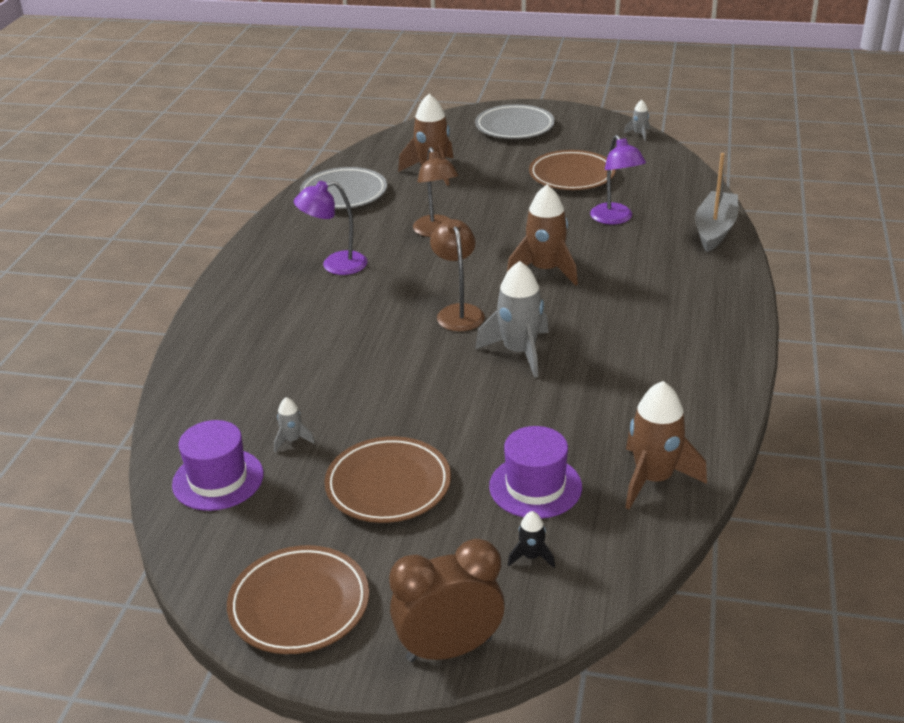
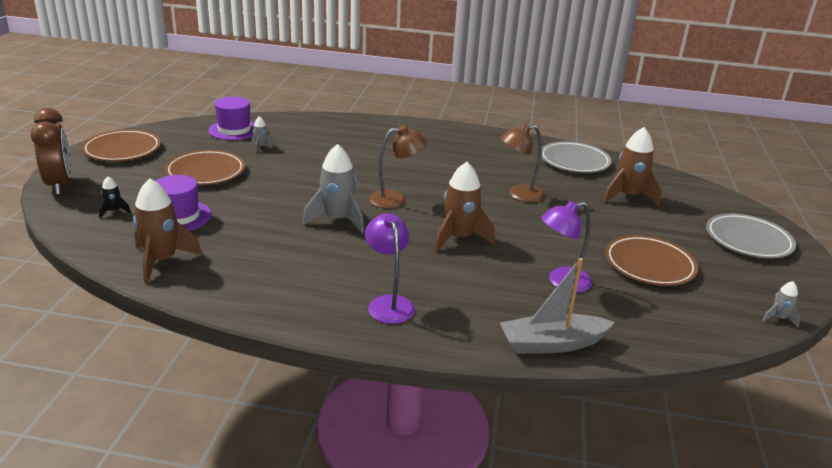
camera: 85 degrees right, 5 degrees down
purple lamp [294,181,368,275] -> purple lamp moved to [365,213,415,324]
grey boat [695,153,738,252] -> grey boat turned 150 degrees clockwise [500,258,615,354]

